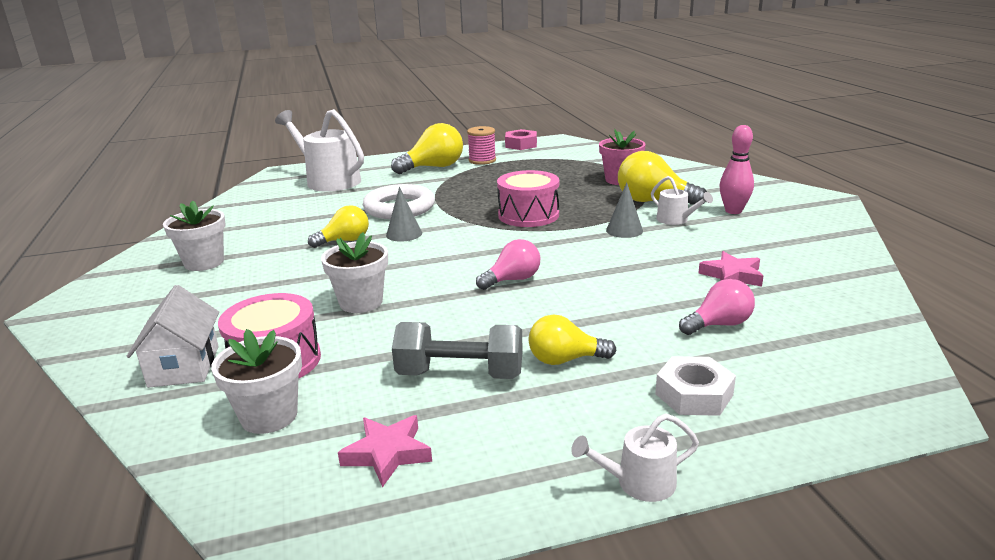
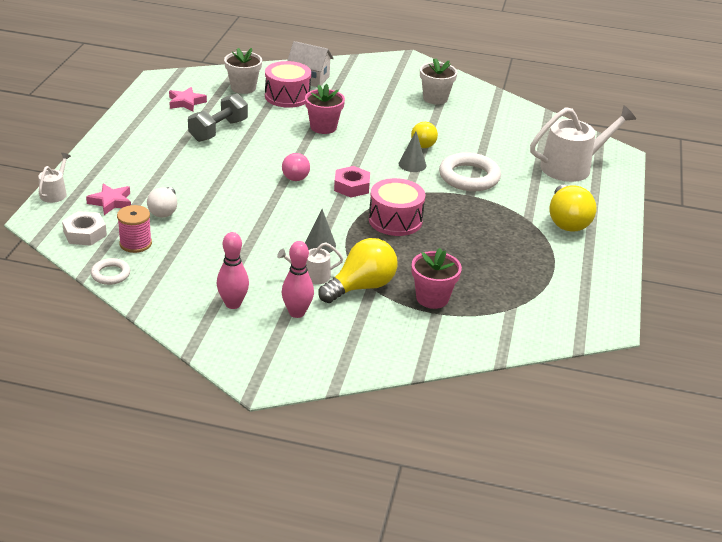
camera: 115 degrees right, 10 degrees up
white flower pot [321,232,388,313] -> pink flower pot [305,84,345,134]
pink spool [467,126,496,165] -> pink spool moved to [117,205,152,253]
pink nut [505,129,537,150] -> pink nut moved to [334,166,370,198]
yellow light bulb [529,315,616,365] -> none
white watering can [571,413,699,502] -> white watering can moved to [38,153,71,203]
white nut [655,356,736,416] -> white nut moved to [62,211,107,246]
pink light bulb [679,279,755,335] -> white light bulb [147,187,177,217]
pink star [698,251,763,287] -> pink star moved to [86,184,131,215]
none -> white ring [91,258,130,285]
none -> pink bowling pin [217,232,249,309]

